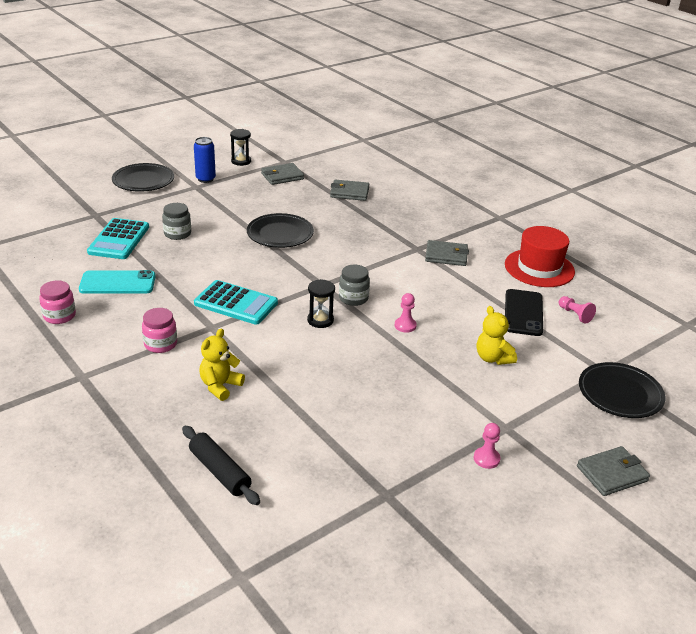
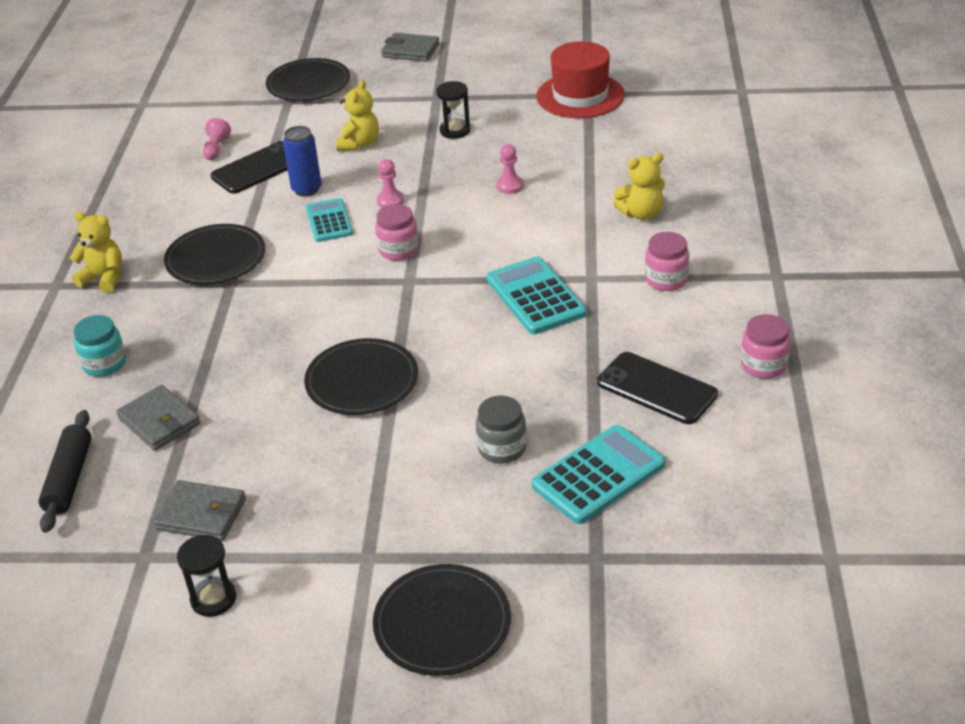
camera: 135 degrees left, 5 degrees up
turquoise phone [79,270,156,294] -> black phone [597,352,718,424]
black rolling pin [182,426,260,505] -> black rolling pin moved to [38,410,91,533]
blue can [194,137,216,183] -> blue can moved to [283,126,322,197]
black hourglass [307,279,335,328] -> black hourglass moved to [436,81,470,139]
grey jar [339,264,370,306] -> pink jar [375,204,419,261]
grey wallet [425,240,469,266] -> black plate [164,224,265,285]
pink pawn [474,423,501,469] -> pink pawn moved to [496,144,523,194]
red hat [505,226,575,287] -> red hat moved to [536,41,625,118]
none -> yellow teddy bear [70,211,122,293]
none -> turquoise jar [73,315,126,377]
none -> turquoise calculator [306,198,353,242]

